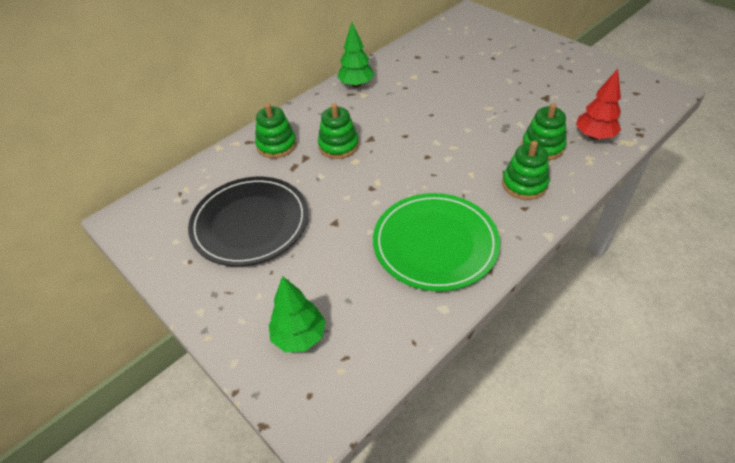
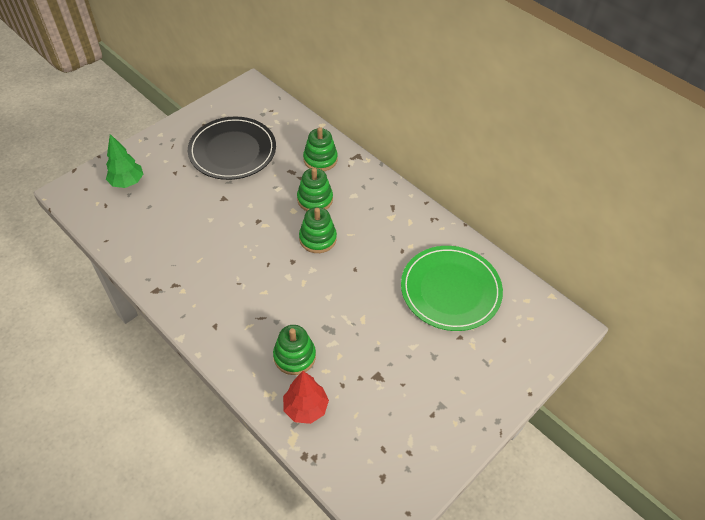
camera: 85 degrees right, 5 degrees up
green tree [337,22,374,88] -> none
green plate [373,193,500,291] -> green plate moved to [401,246,503,331]
green stacking toy [502,141,549,200] -> green stacking toy moved to [299,207,337,253]

